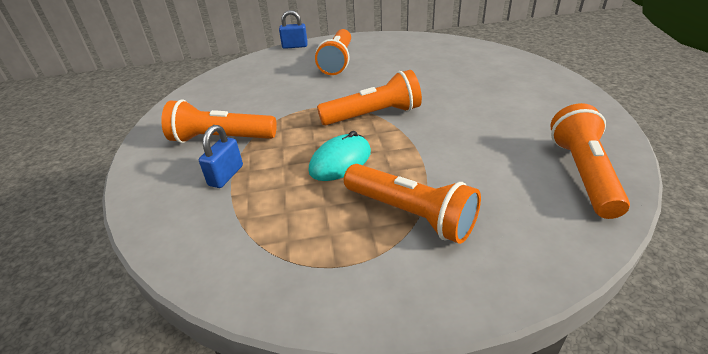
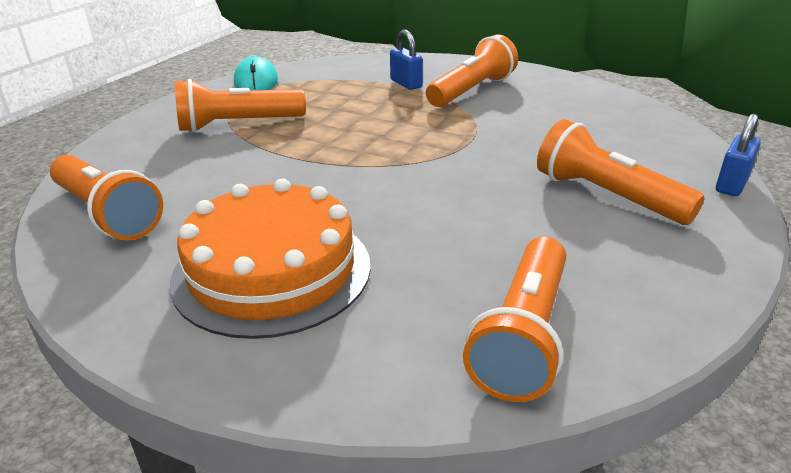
camera: 125 degrees right, 5 degrees down
turquoise mouse [308,131,371,181] -> turquoise mouse moved to [234,56,278,90]
orange flashlight [317,70,422,126] -> orange flashlight moved to [463,237,566,402]
none -> orange cake [170,179,371,339]

